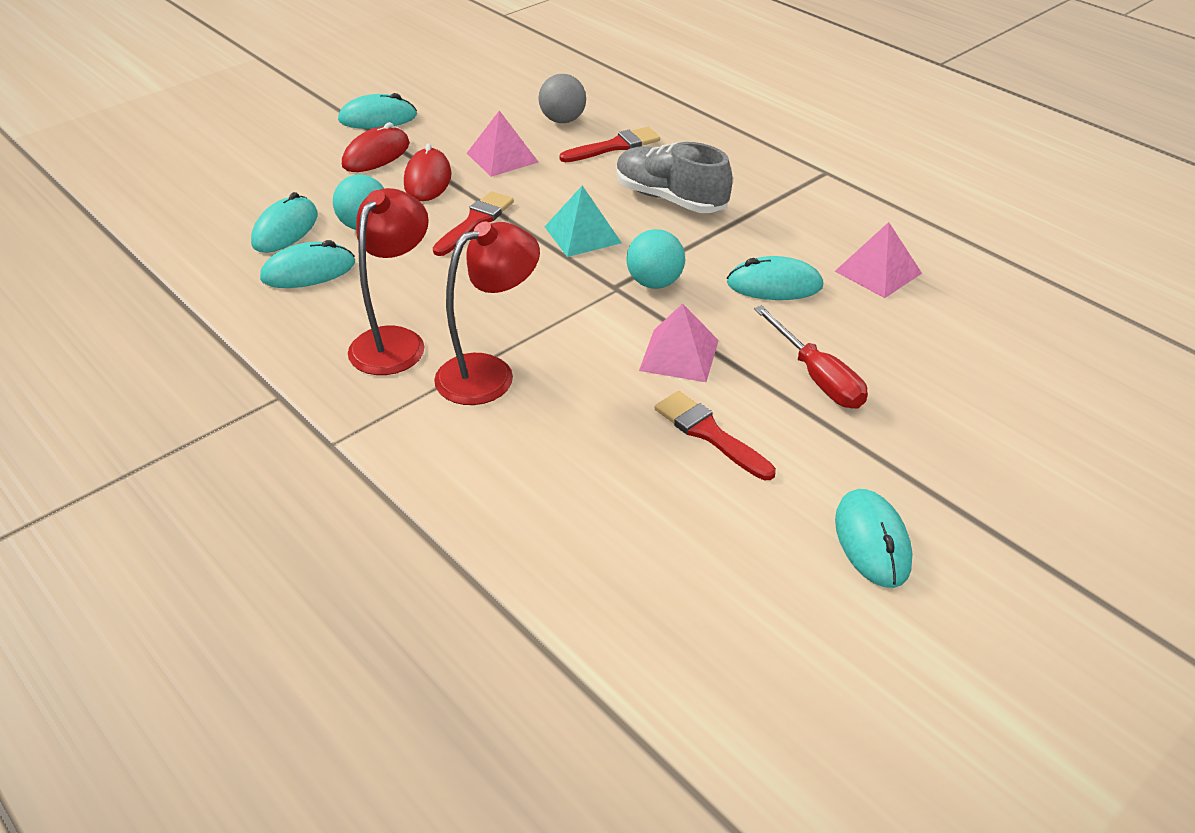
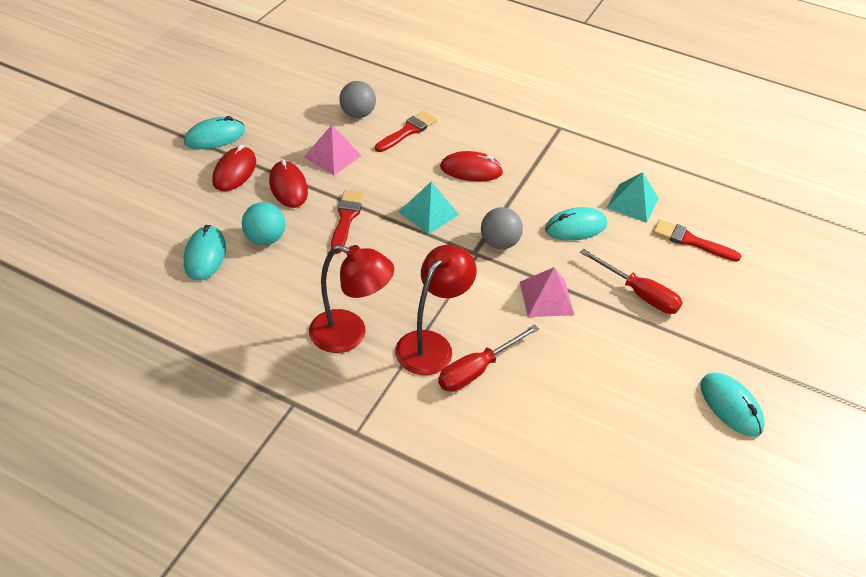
camera: 25 degrees left, 5 degrees up
turquoise mouse [260,240,355,288] -> none
red lamp [348,188,429,375] -> red lamp turned 105 degrees clockwise [309,245,394,353]
grey shoe [616,142,733,213] -> red mouse [440,151,503,181]
turquoise ball [627,229,685,289] -> grey ball [481,207,523,249]
red brush [655,391,776,480] -> red brush moved to [653,219,741,262]
pink pyramid [835,222,922,298] -> turquoise pyramid [607,172,659,223]
none -> red screwdriver [438,324,539,392]

